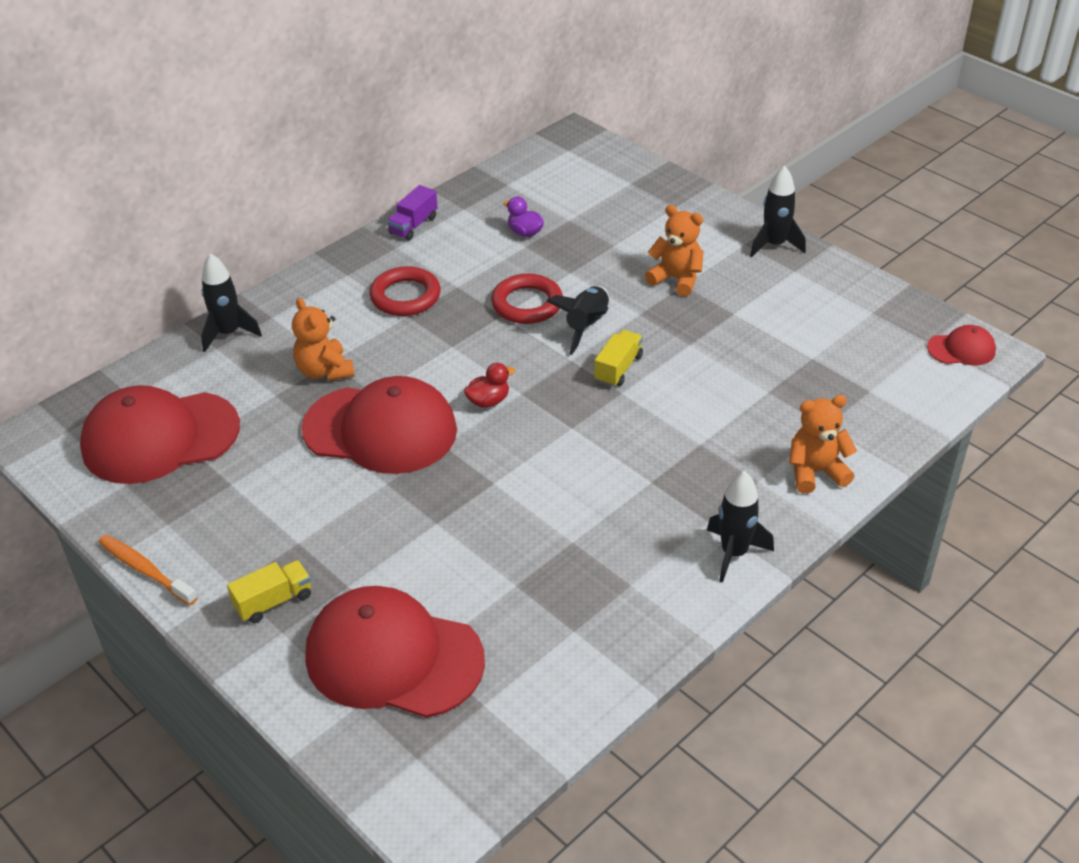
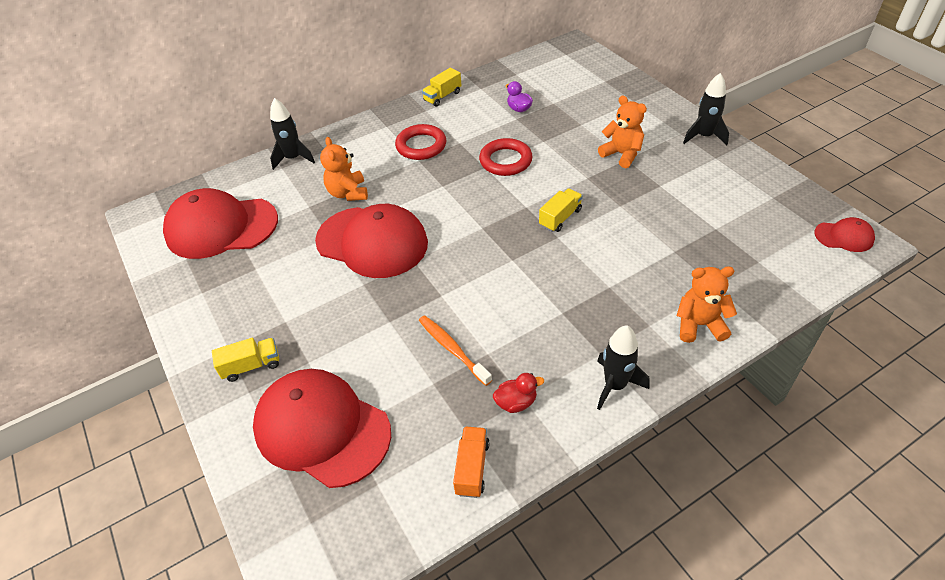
camera: 15 degrees right, 5 degrees up
orange toothbrush [99,535,197,606] -> orange toothbrush moved to [419,315,492,386]
purple truck [387,185,438,240] -> yellow truck [422,68,461,107]
red duck [464,363,515,408] -> red duck moved to [493,373,544,413]
black rocket [547,286,609,355] -> none
none -> orange truck [453,426,490,498]

